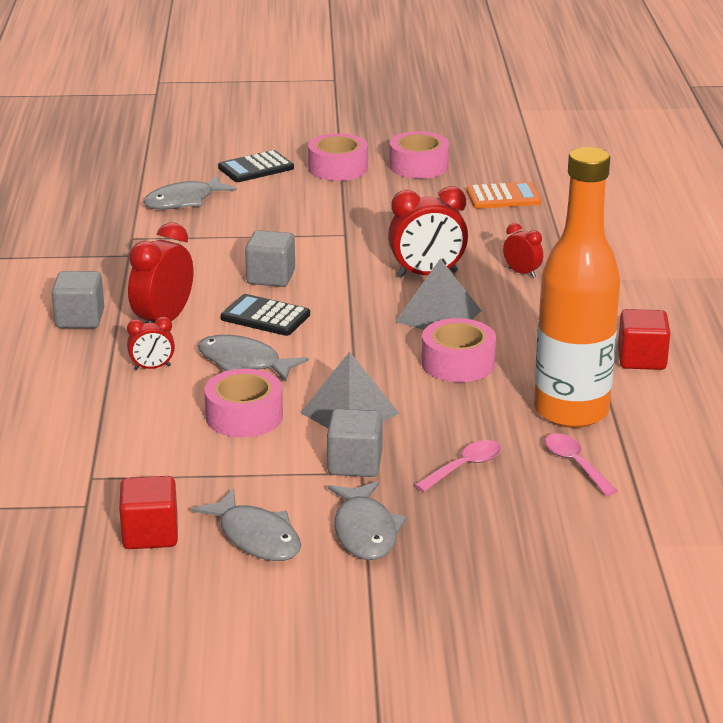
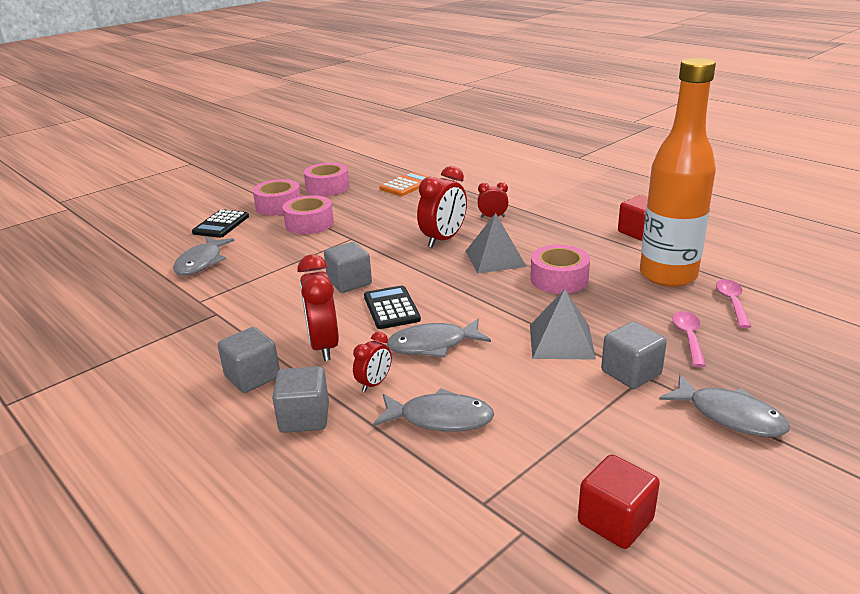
camera: 40 degrees left, 0 degrees up
grey fish [191,489,301,561] -> grey fish moved to [373,388,494,432]
pink tape [204,369,283,437] -> pink tape moved to [283,195,334,234]
black calculator [221,294,310,336] -> black calculator turned 90 degrees clockwise [364,286,421,329]
pink spoon [545,433,617,496] -> pink spoon turned 75 degrees clockwise [716,279,751,328]
none -> grey cube [272,366,329,433]

